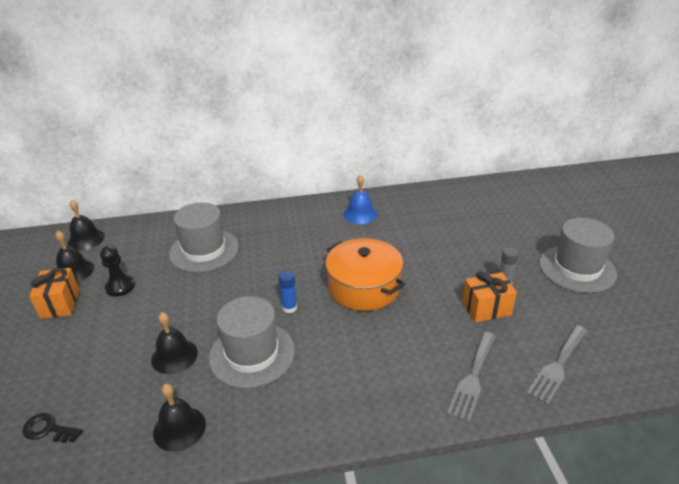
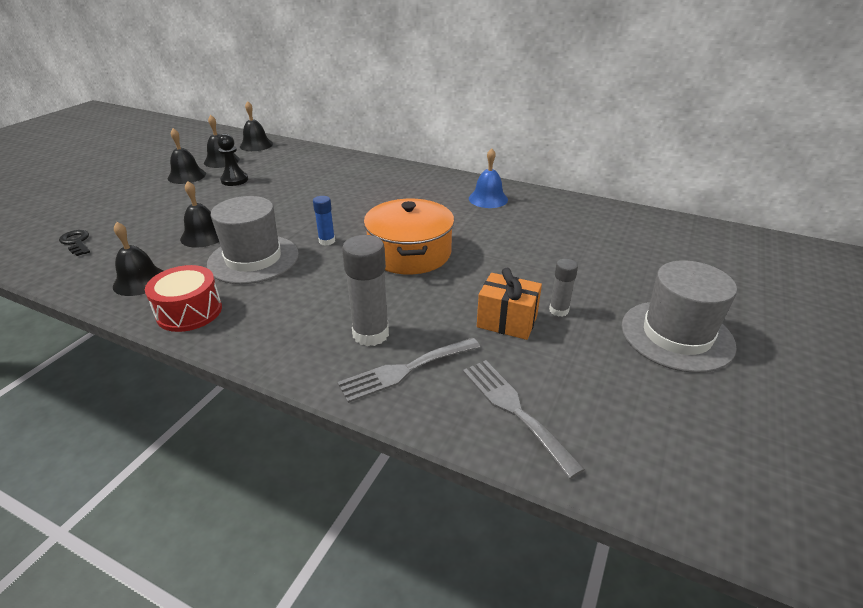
camera: 35 degrees right, 0 degrees up
orange gift [29,268,79,319] -> black bell [168,128,206,184]
grey hat [169,202,239,272] -> none
grey fork [526,325,588,405] -> grey fork turned 75 degrees clockwise [463,360,585,479]
none -> red drum [145,265,222,332]
none -> grey glue stick [342,235,389,346]

